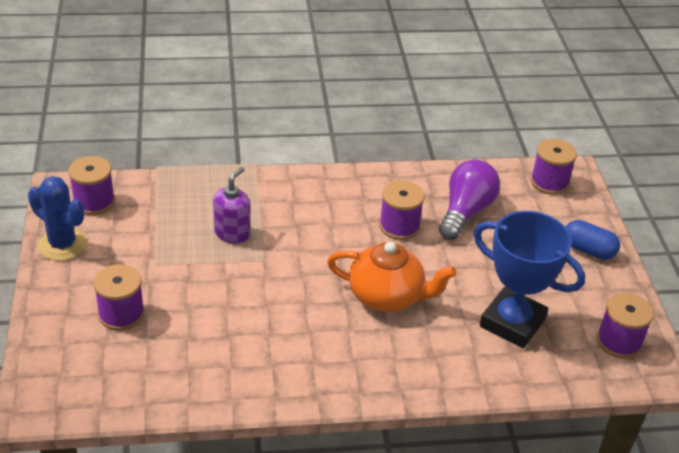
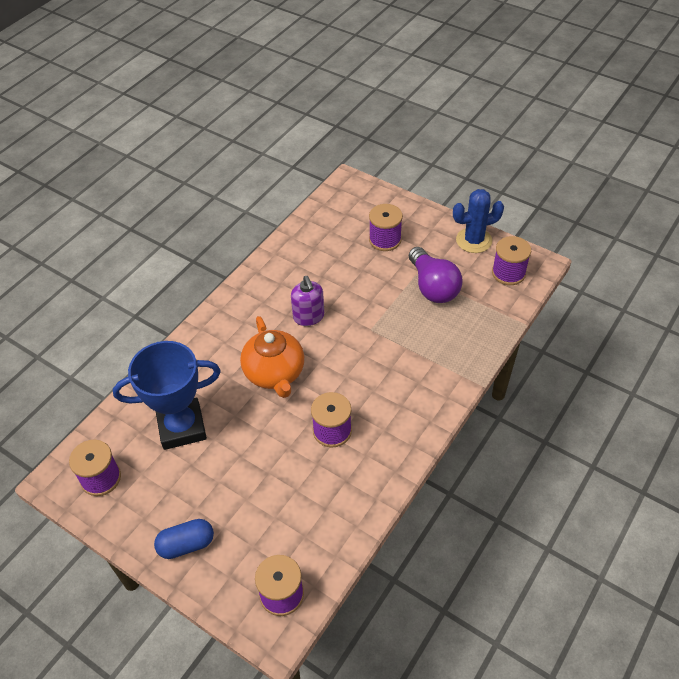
camera: 135 degrees right, 10 degrees up
purple soap dispenser [213,167,251,244] -> purple soap dispenser moved to [291,276,324,326]
orange teapot [327,242,456,312] -> orange teapot turned 75 degrees counterclockwise [240,316,304,398]
purple light bulb [439,159,500,240] -> purple light bulb moved to [409,247,463,303]

